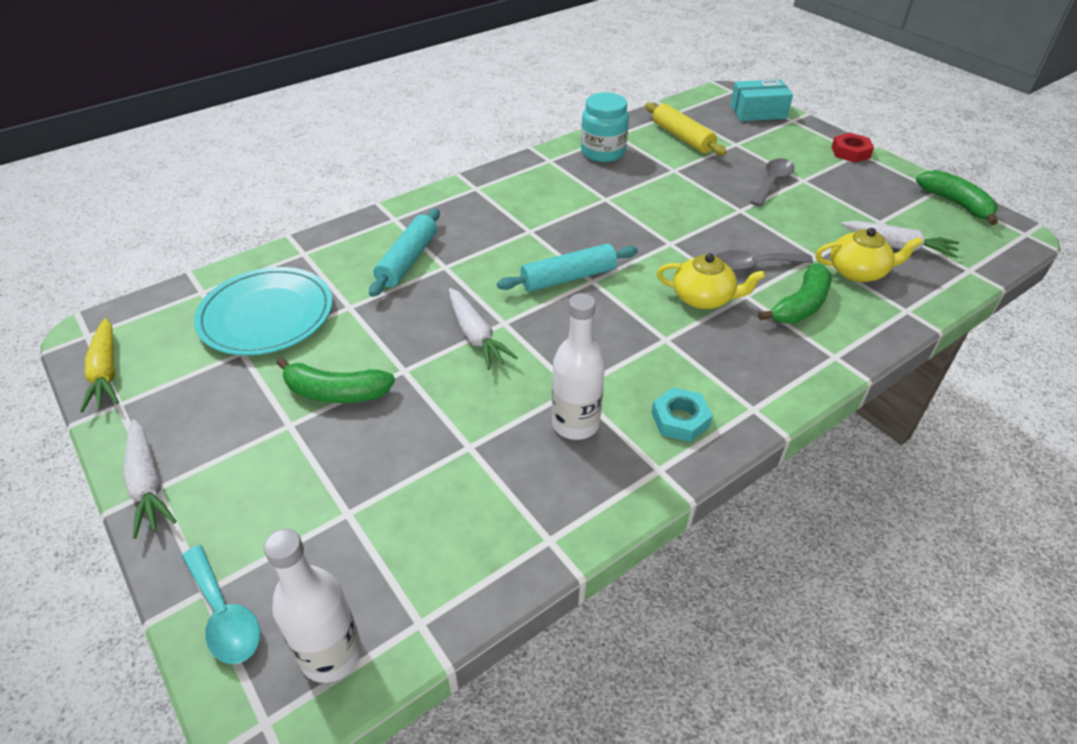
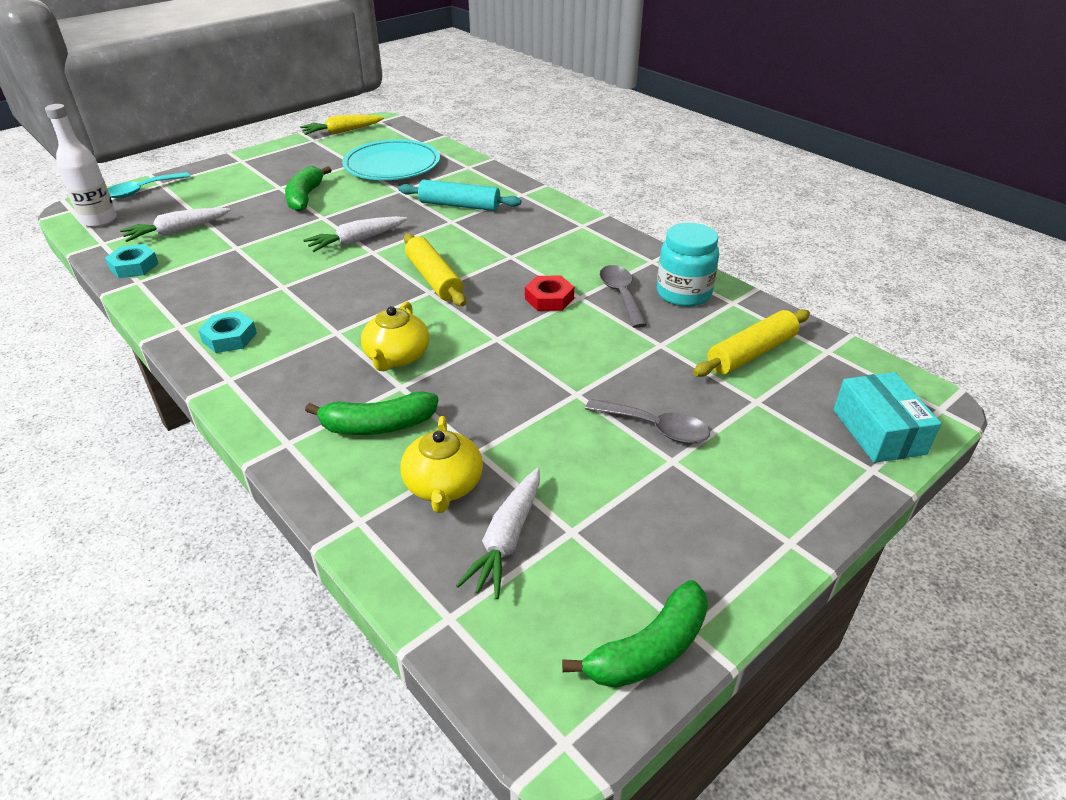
camera: 85 degrees right, 5 degrees down
white carrot [124,419,176,539] -> white carrot moved to [120,208,230,242]
turquoise rolling pin [497,243,638,292] -> yellow rolling pin [404,234,466,306]
white bottle [552,293,605,440] -> none
grey spoon [716,250,813,271] -> grey spoon moved to [600,265,647,328]
green banana [758,264,831,323] -> green banana turned 45 degrees counterclockwise [305,391,438,435]
red nut [832,133,874,163] -> red nut moved to [525,276,574,311]
none -> turquoise nut [105,244,159,278]

